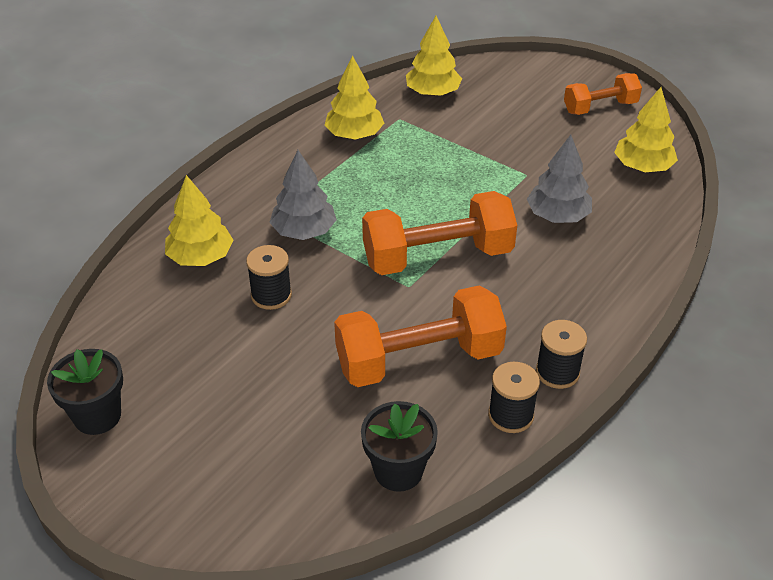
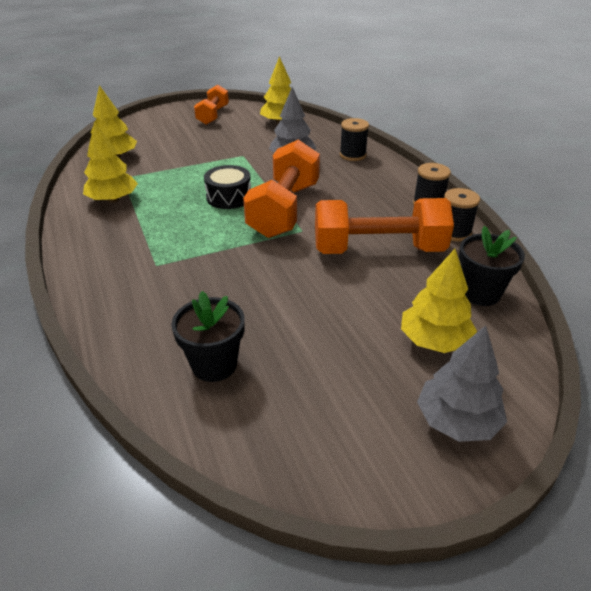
camera: 60 degrees left, 5 degrees down
black flower pot [47,349,123,435] -> black flower pot moved to [171,291,245,382]
yellow tree [165,175,233,266] -> yellow tree moved to [401,249,477,353]
black spool [246,245,292,310] -> black spool moved to [340,118,369,161]
grey tree [269,150,337,240] -> grey tree moved to [417,325,507,442]
orange dumbbell [334,285,507,387] -> orange dumbbell turned 75 degrees clockwise [315,198,454,254]
none -> black drum [204,165,251,209]

